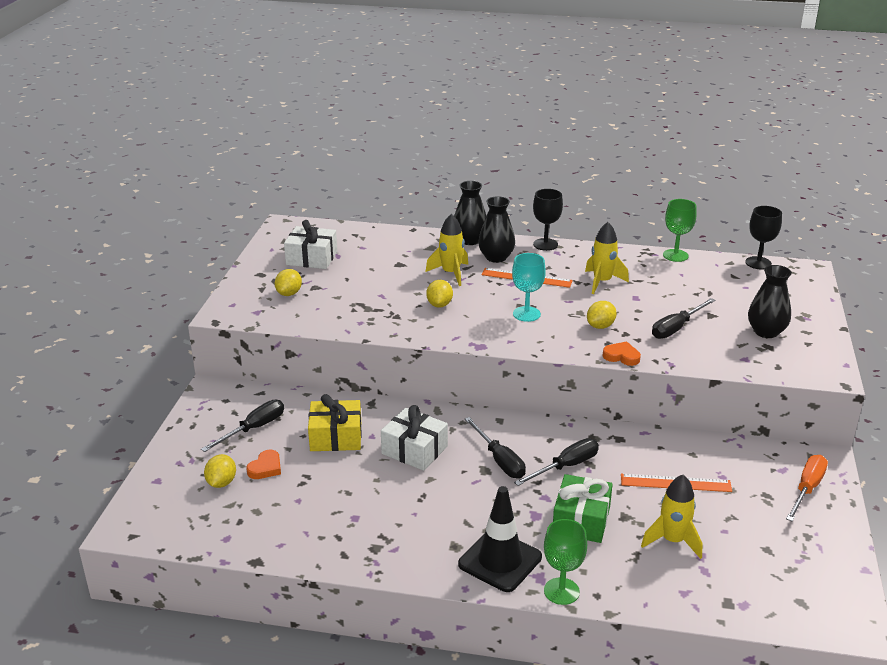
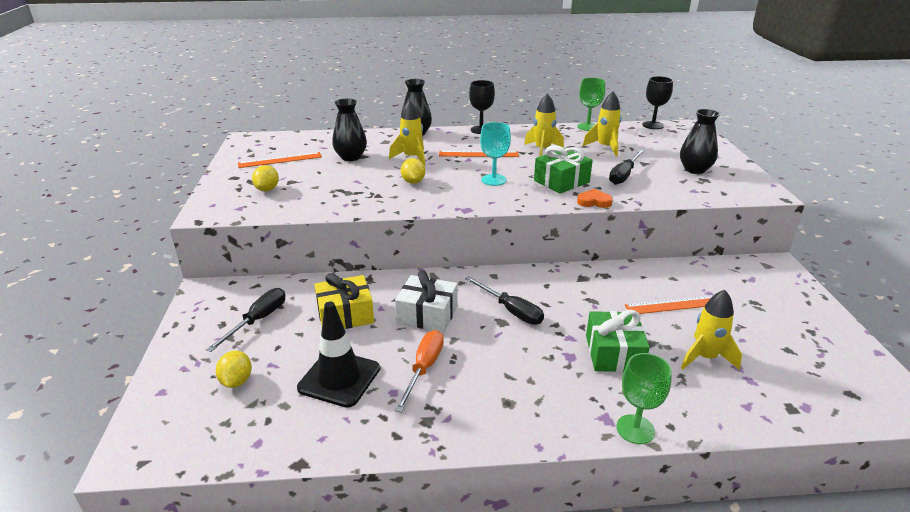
camera: 15 degrees left, 0 degrees up
orange heart [246,450,281,479] -> none
white gift [284,220,337,269] -> orange ruler [238,152,322,168]
black traffic cone [458,486,542,592] -> black traffic cone moved to [297,301,380,408]
black vase [478,196,515,263] -> black vase moved to [332,99,367,161]
black screwdriver [514,438,599,486] -> none
yellow lemon [587,301,617,329] -> green gift [534,145,593,194]
orange screwdriver [786,455,828,522] -> orange screwdriver moved to [394,330,444,412]
none -> yellow rocket [583,91,621,156]

